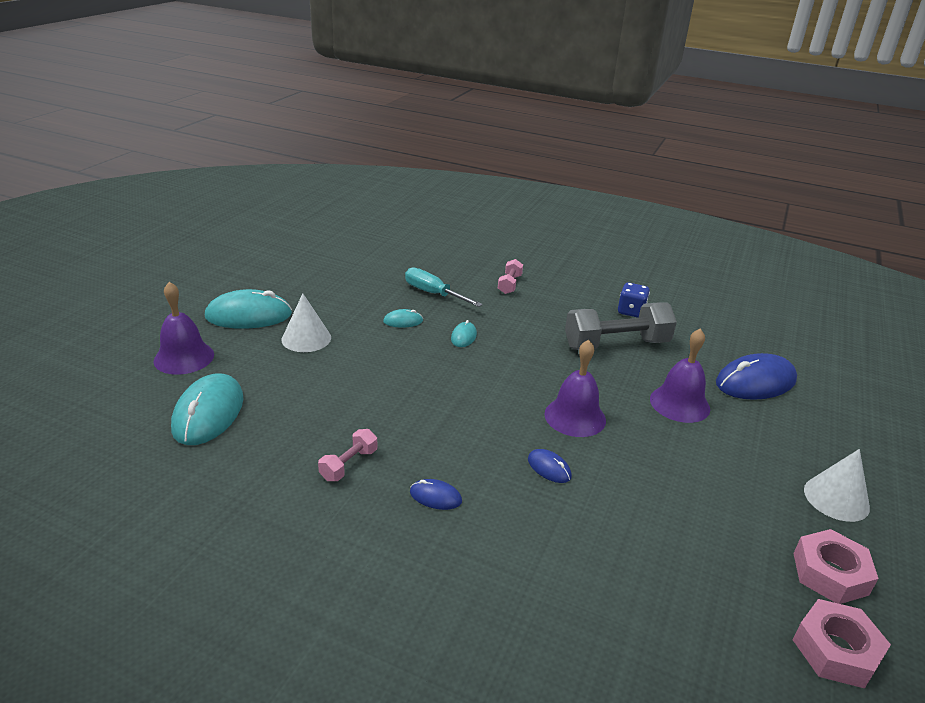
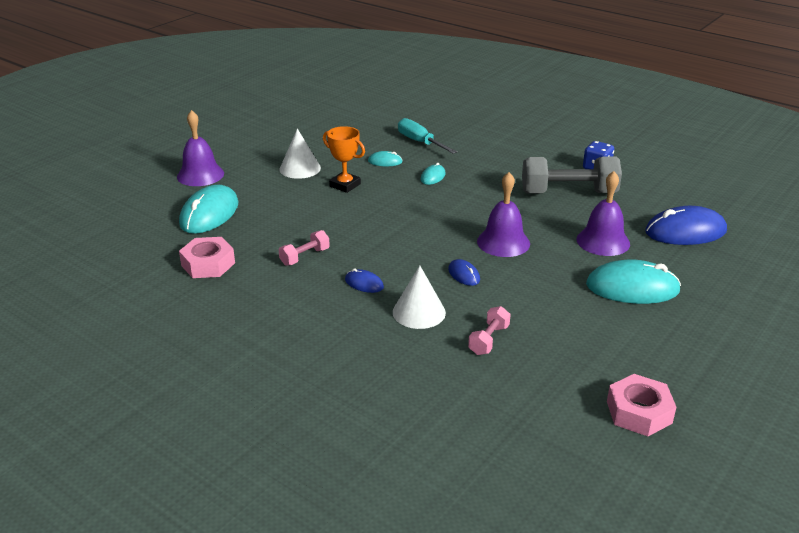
camera: 15 degrees right, 0 degrees up
turquoise mouse [205,289,292,329] -> turquoise mouse moved to [586,260,681,304]
pink dumbbell [498,259,523,294] -> pink dumbbell moved to [468,306,511,355]
pink nut [793,529,879,604] -> pink nut moved to [179,237,235,278]
white cone [804,449,870,522] -> white cone moved to [393,266,446,329]
none -> orange trophy [323,126,365,193]

